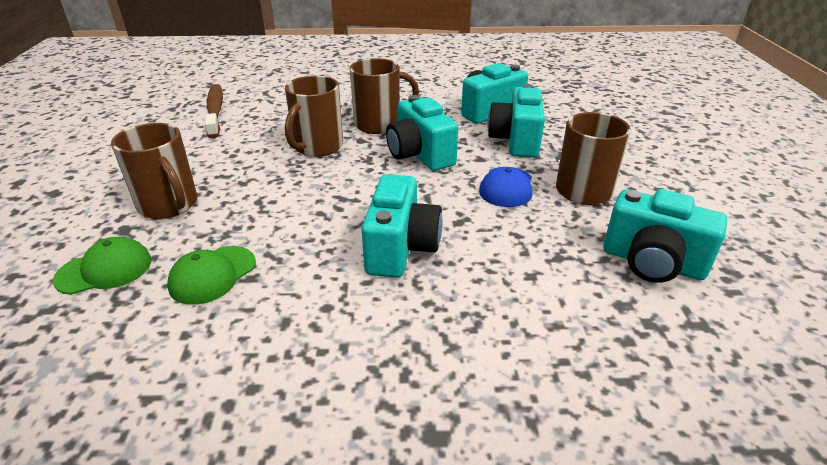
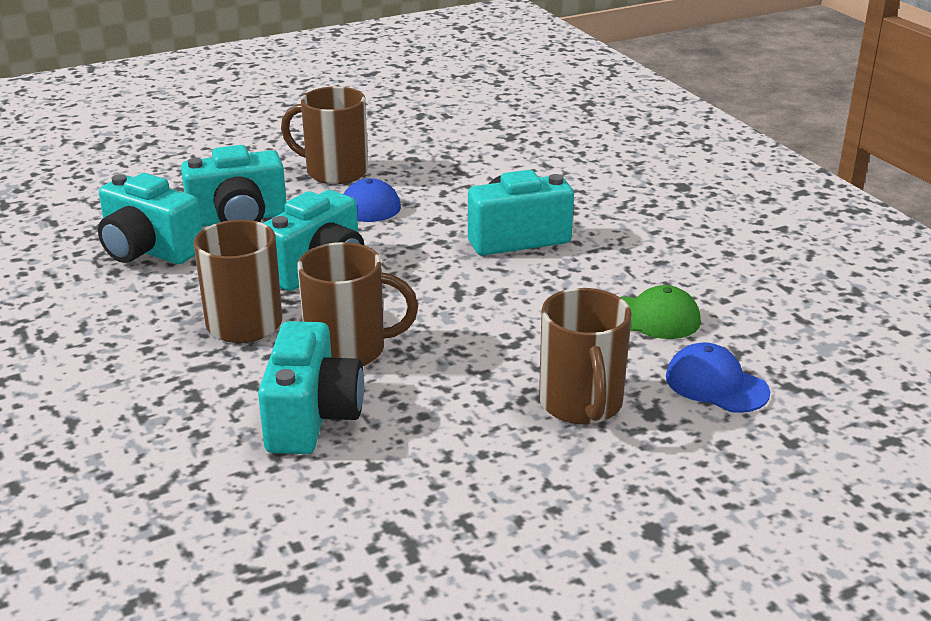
camera: 115 degrees left, 5 degrees down
green cap [53,237,151,295] -> blue cap [666,342,770,413]
brown mug [111,123,198,219] -> brown mug turned 150 degrees clockwise [539,288,632,424]
brown toothbrush [205,84,223,138] -> none
turquoise camera [603,189,727,283] -> turquoise camera moved to [258,321,364,454]

